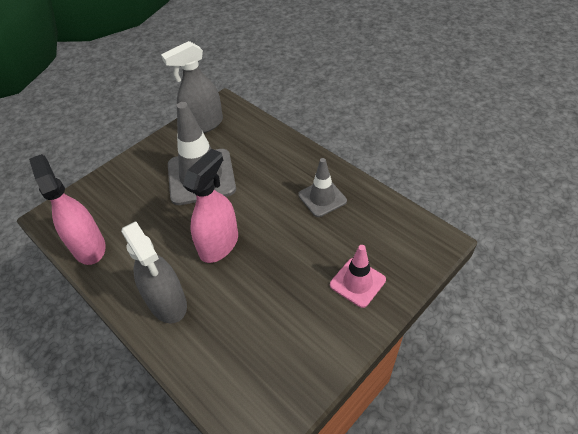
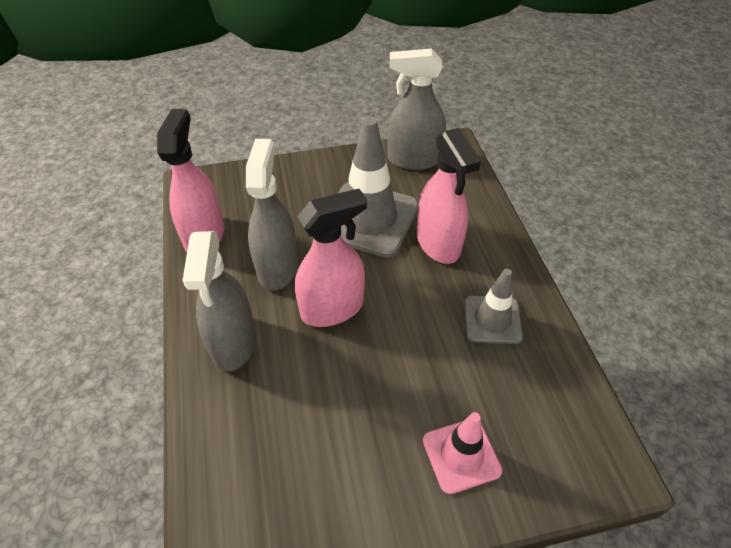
camera: 30 degrees right, 0 degrees up
none -> grey spray bottle [246,139,298,291]
none -> pink spray bottle [417,128,481,264]

